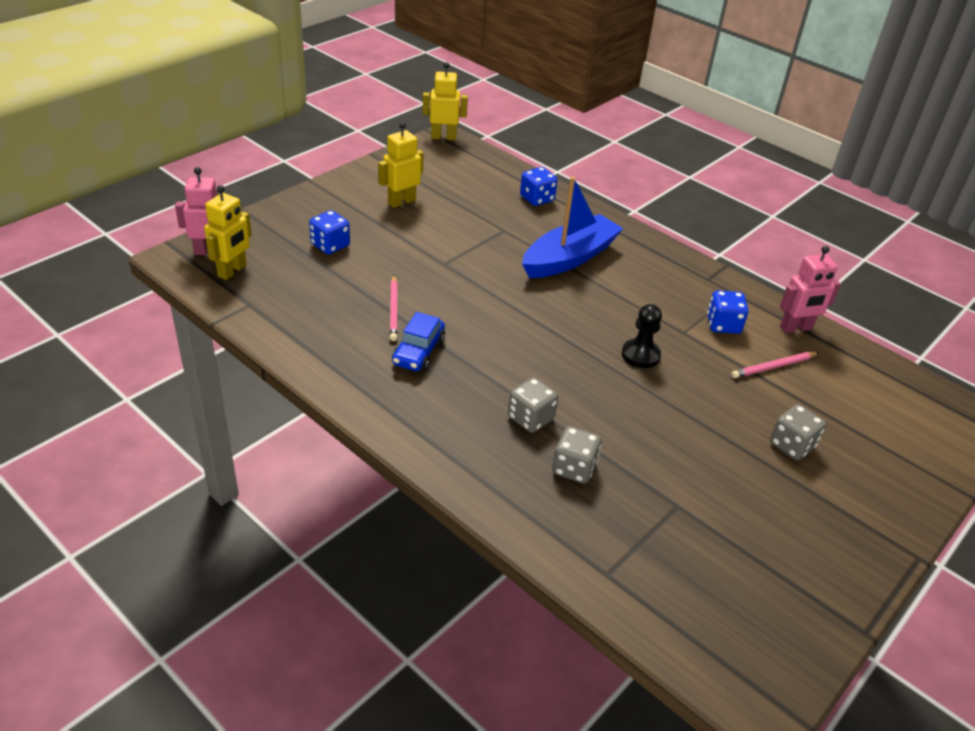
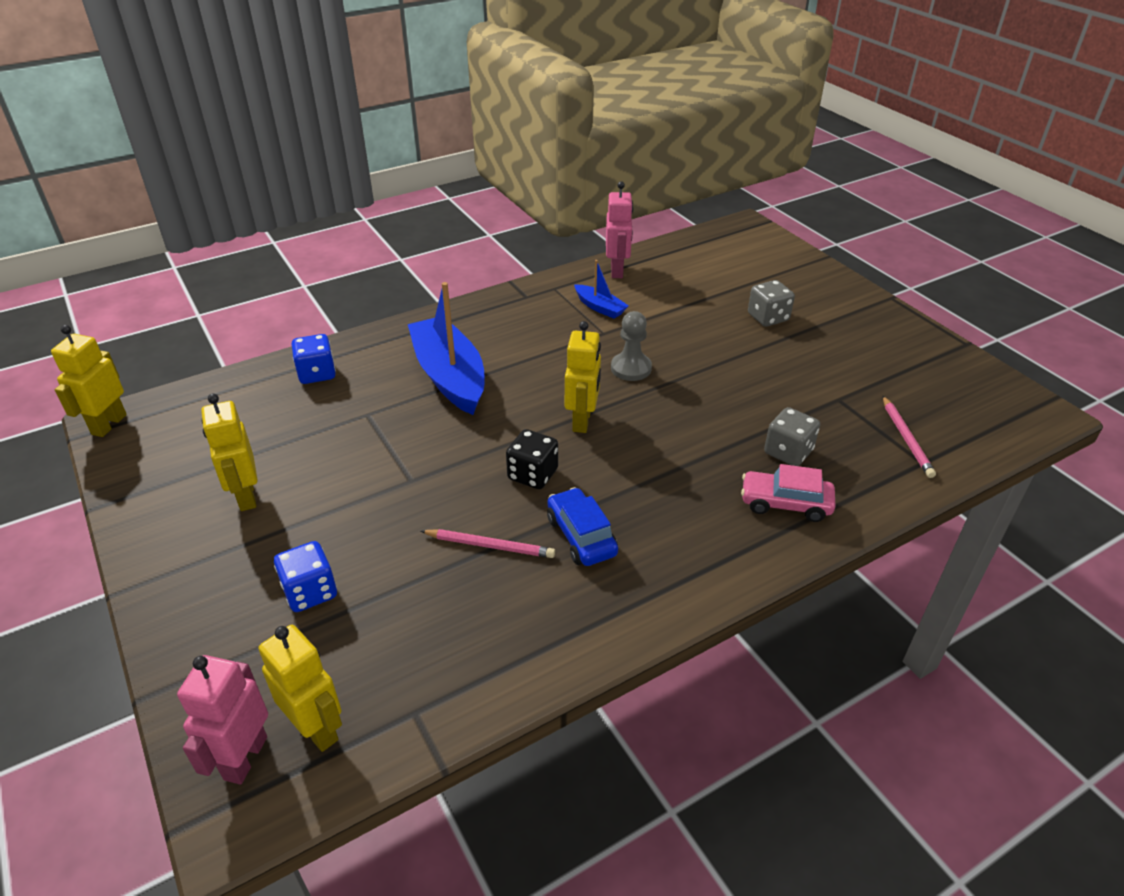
camera: 70 degrees left, 0 degrees up
blue car [392,312,445,371] -> blue car turned 150 degrees counterclockwise [547,487,618,566]
grey dice [508,377,558,433] -> none
black pawn [622,304,662,368] -> grey pawn [611,311,652,381]
blue dice [707,290,749,334] -> blue boat [574,260,629,319]
pink pencil [731,352,820,378] -> pink pencil moved to [883,396,936,478]
none -> black dice [506,429,558,489]
none -> yellow robot [565,321,601,433]
none -> pink car [741,464,836,522]

